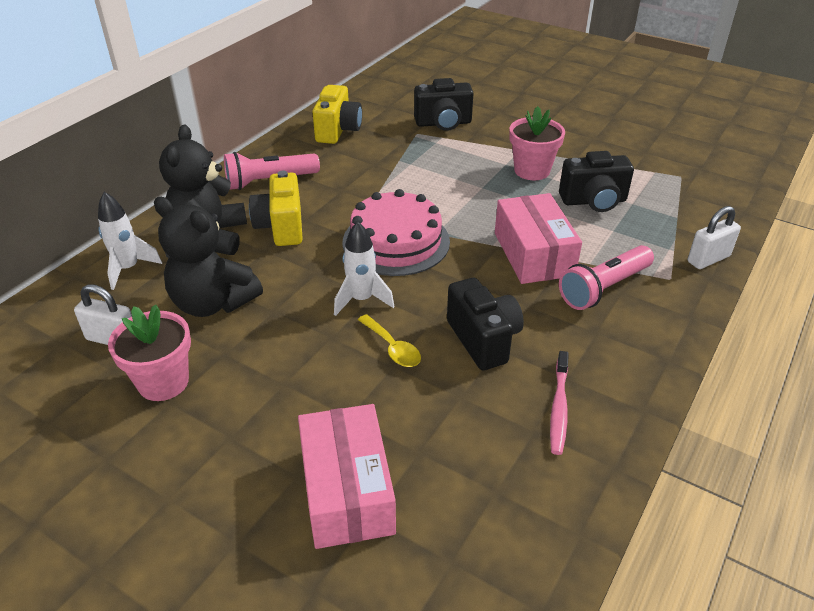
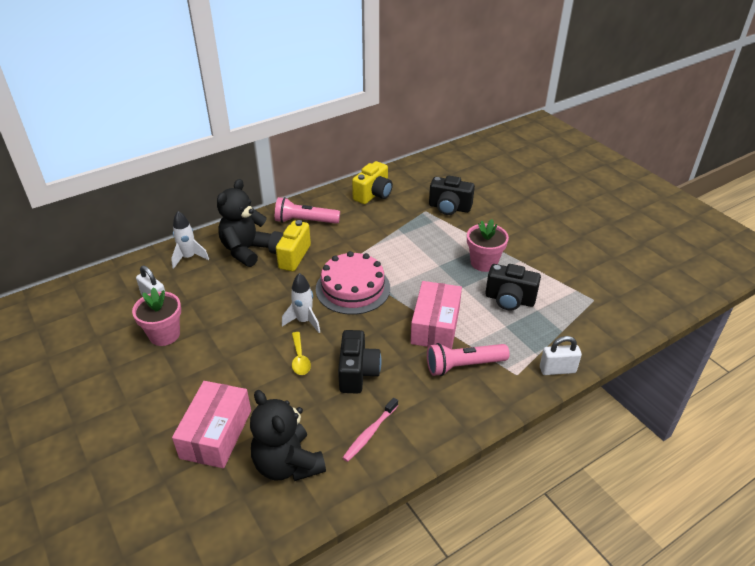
camera: 25 degrees right, 0 degrees up
black teddy bear [154,197,263,317] -> black teddy bear moved to [250,390,326,481]

